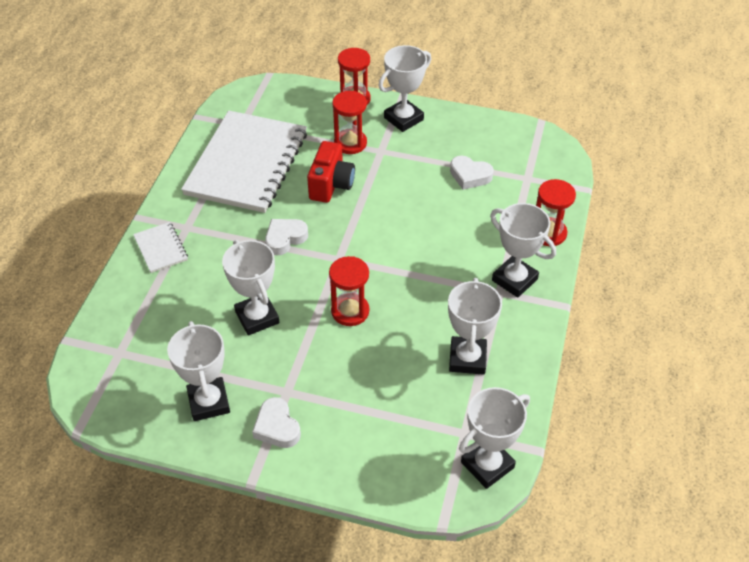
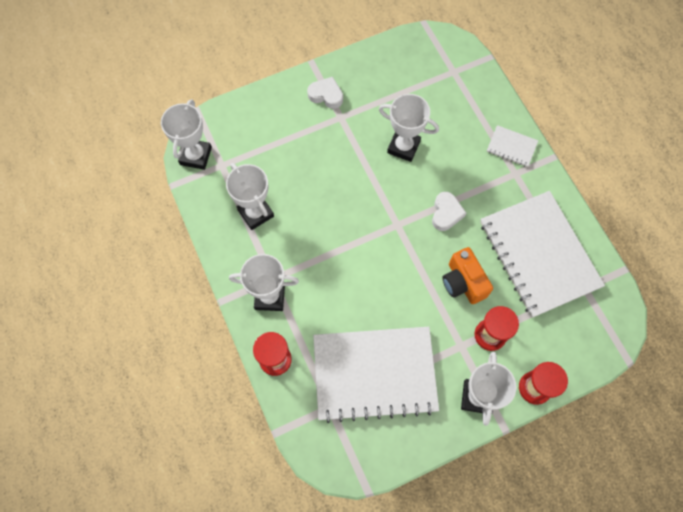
camera: 140 degrees right, 20 degrees up
white trophy [167,321,230,421] -> none
red camera [307,141,355,203] -> orange camera [442,247,493,304]
red hourglass [329,256,369,326] -> none
white heart [450,156,494,190] -> white notebook [313,327,439,423]

